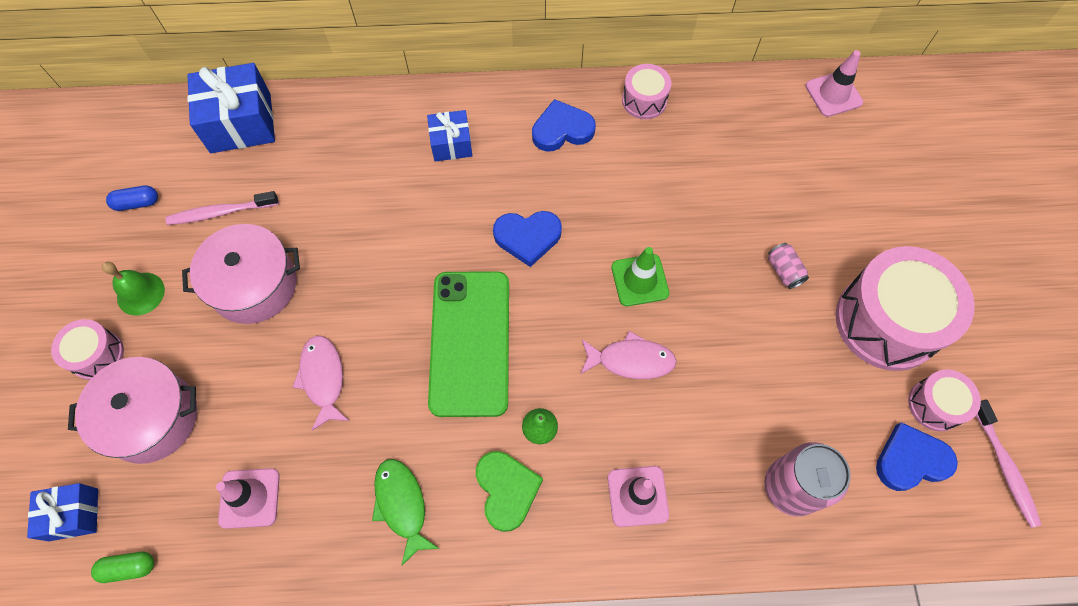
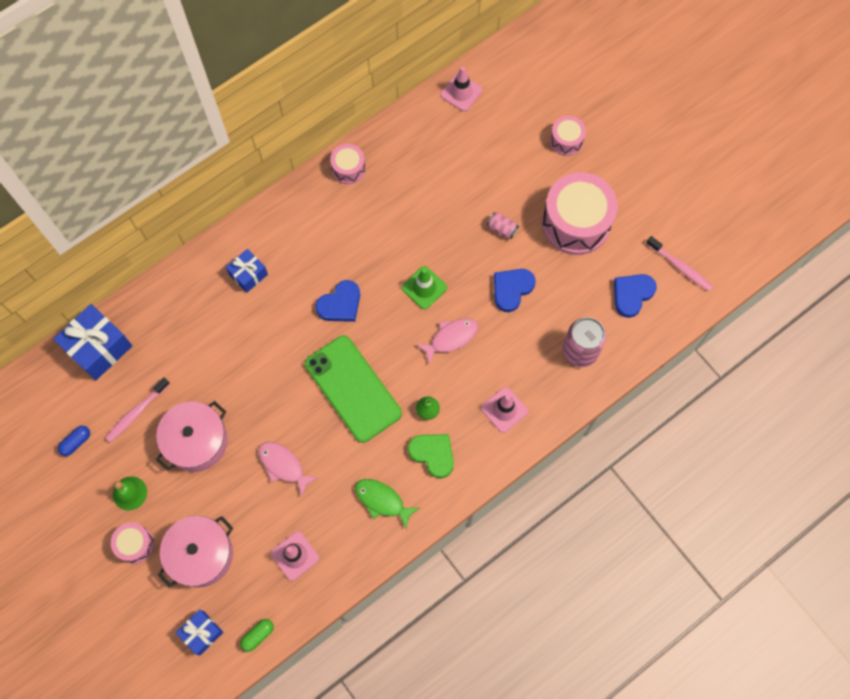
camera: 35 degrees left, 5 degrees up
blue heart [532,99,596,151] -> blue heart moved to [494,269,536,312]
pink drum [908,370,981,431] -> pink drum moved to [550,116,586,156]

